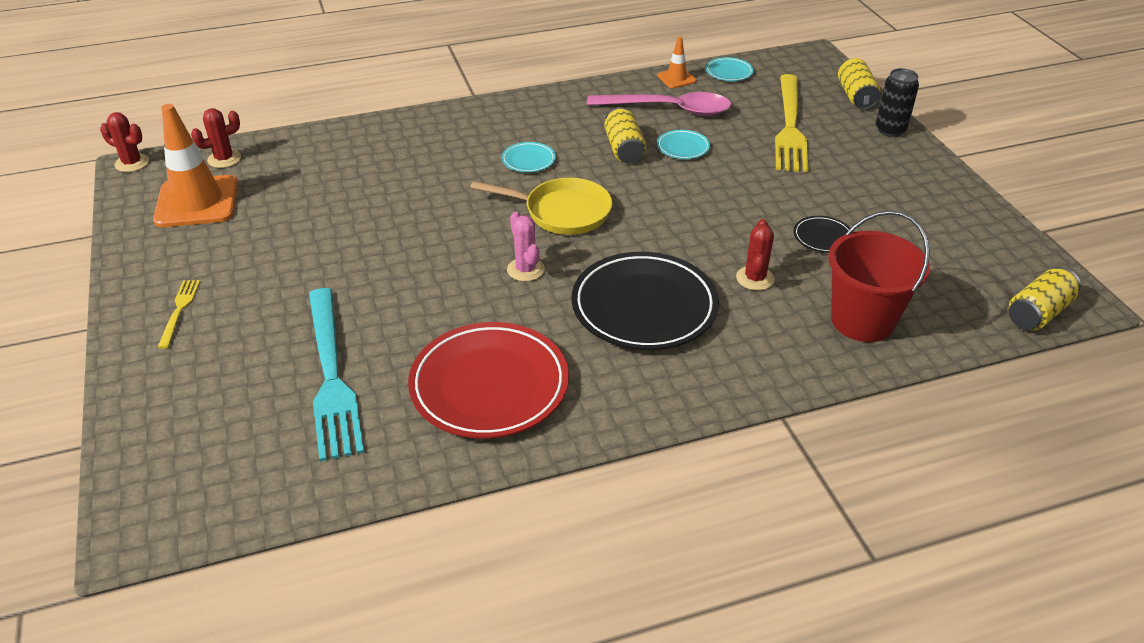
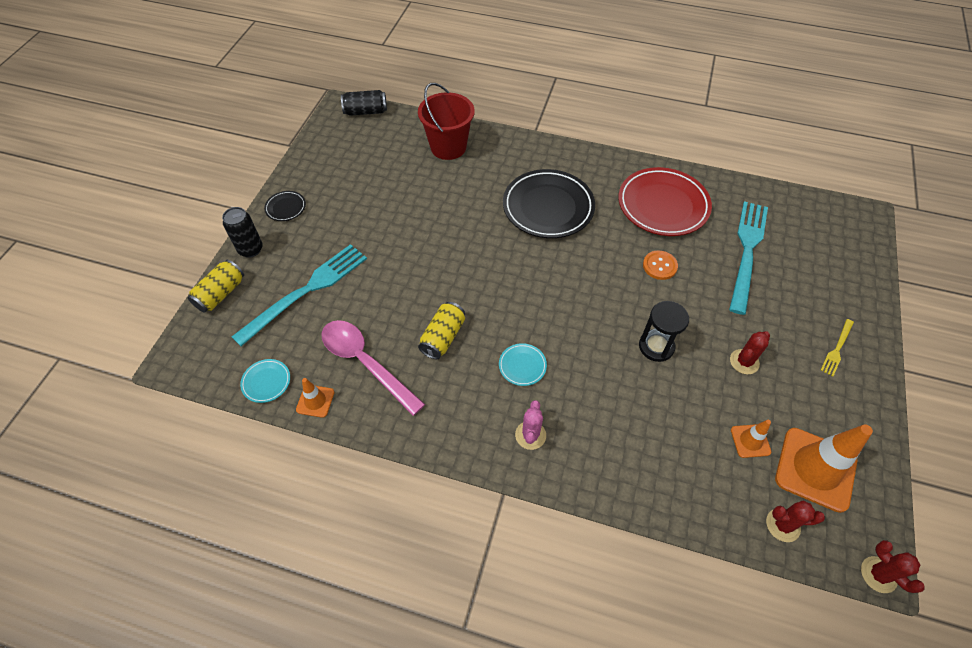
camera: 145 degrees left, 15 degrees up
yellow pan [470,178,612,235] -> none
pink cactus [507,212,545,281] -> pink cactus moved to [515,400,546,450]
turquoise plate [657,130,710,159] -> none
red cactus [736,219,775,290] -> red cactus moved to [730,331,770,374]
yellow fork [775,74,808,172] -> turquoise fork [232,244,367,346]
black plate [794,216,850,253] -> black plate moved to [264,191,306,221]
yellow can [1009,267,1081,330] -> black can [341,90,387,116]
none -> black hourglass [639,301,689,362]
none -> orange button [643,251,678,280]
none -> orange traffic cone [731,420,771,458]

